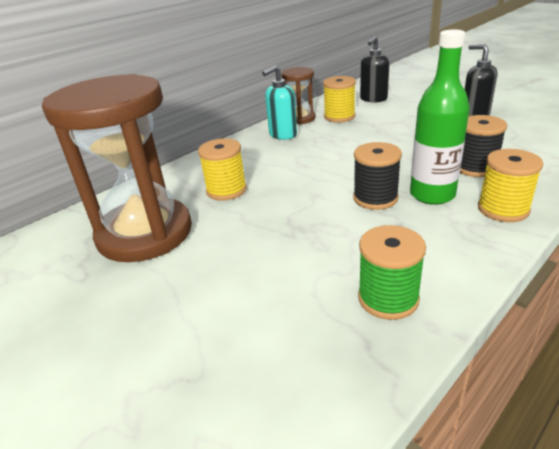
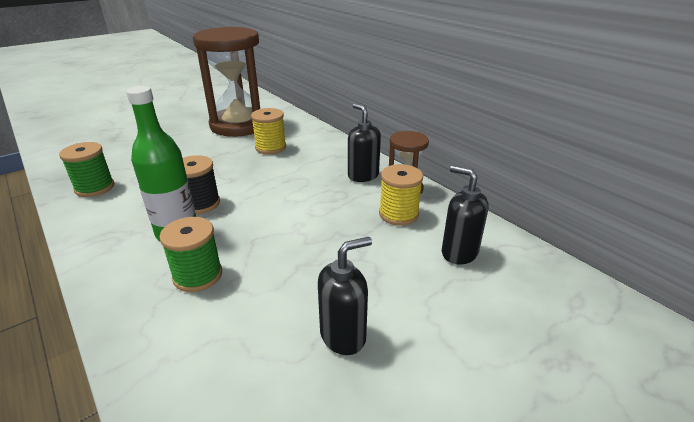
camera: 95 degrees right, 0 degrees up
turquoise soap dispenser [262,65,297,140] -> black soap dispenser [348,103,381,182]
black spool [460,115,507,177] -> green spool [159,217,222,292]
yellow spool [478,149,543,222] -> none

